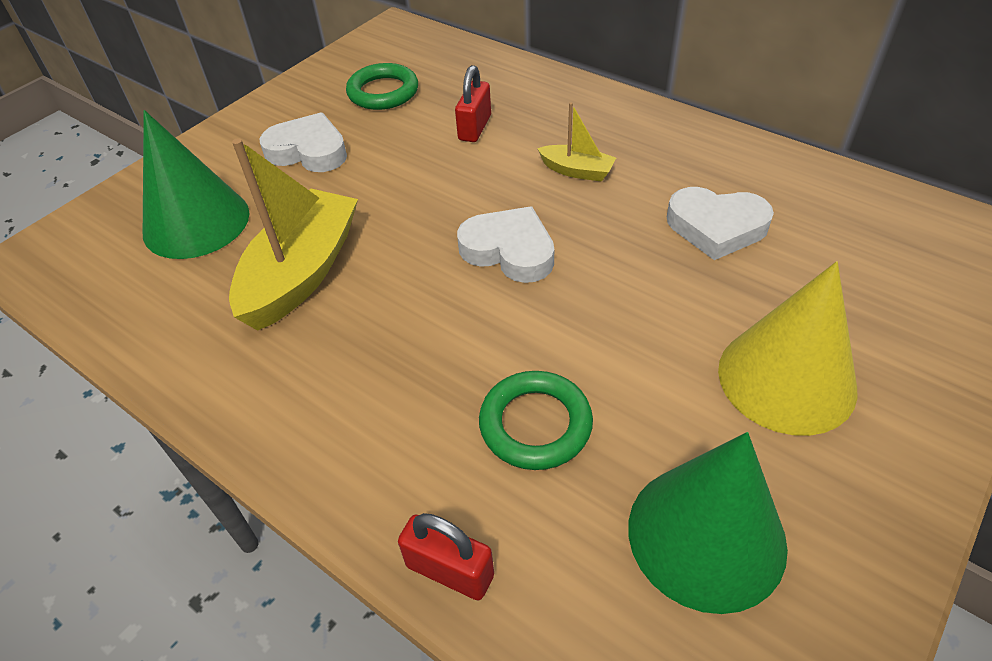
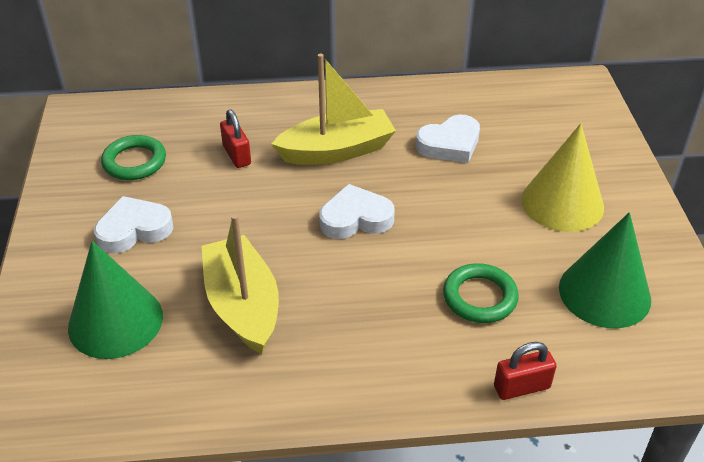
camera: 45 degrees left, 5 degrees down
yellow boat [537,102,616,181] -> yellow boat [272,53,396,165], size x2.04

